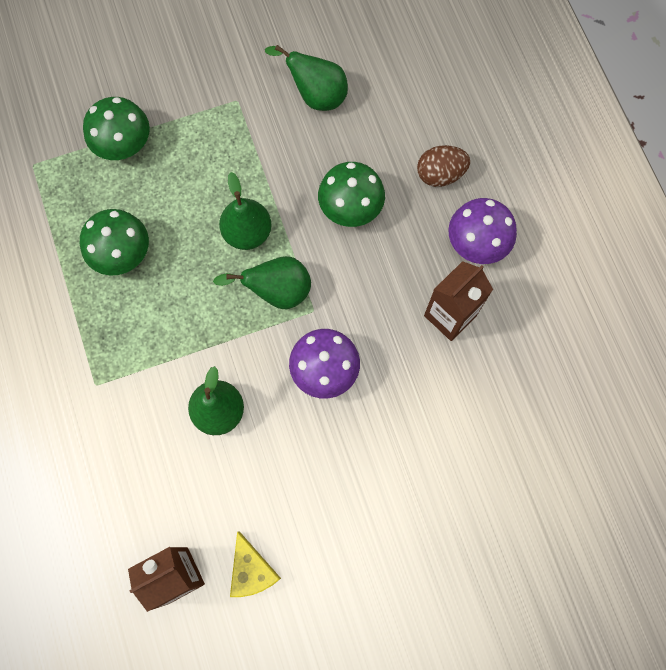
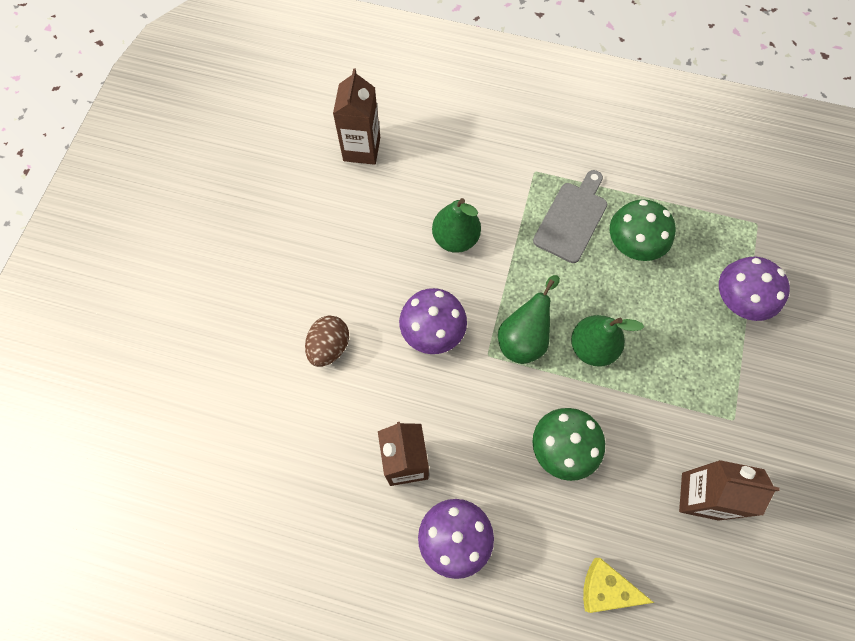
camera: 125 degrees right, 5 degrees down
green mushroom [83,97,150,160] -> purple mushroom [719,256,790,321]
yellow cheese [230,531,281,597] -> yellow cheese moved to [583,558,654,613]
green pear [265,45,348,111] -> brown carton [679,460,780,521]
brown egg [417,145,470,187] -> brown egg moved to [305,316,349,367]
none -> grey cutting board [533,170,607,263]

